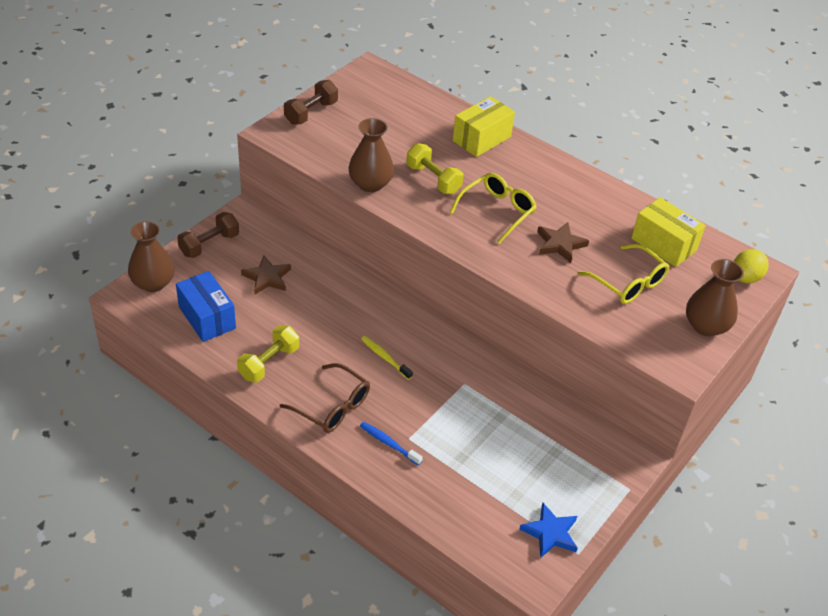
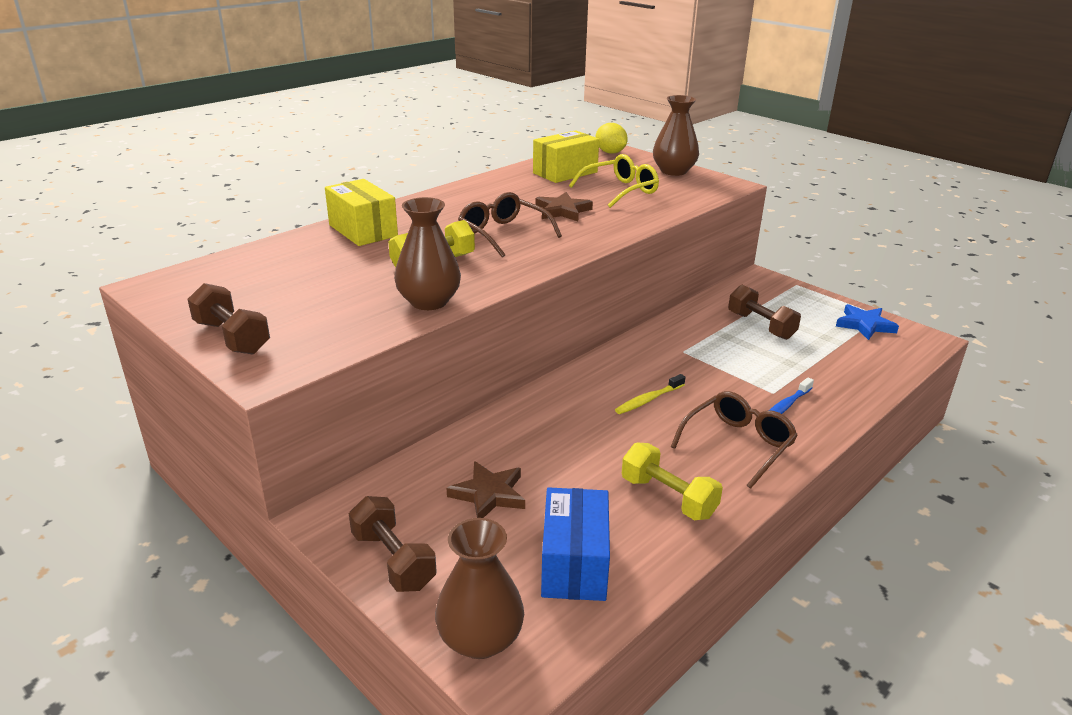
camera: 80 degrees left, 15 degrees down
blue box [176,271,236,342] -> blue box turned 60 degrees counterclockwise [541,487,610,601]
yellow glasses [450,173,537,244] -> brown glasses [458,192,562,257]
none -> brown dumbbell [728,285,801,340]

